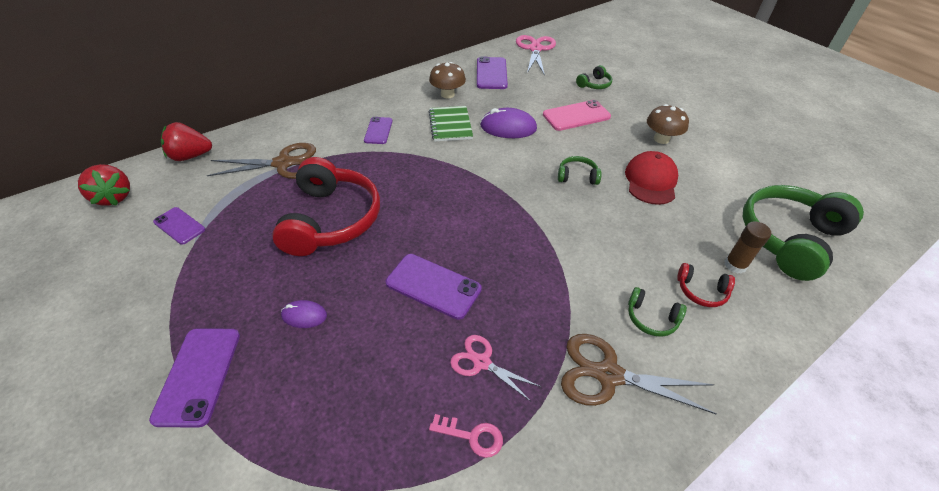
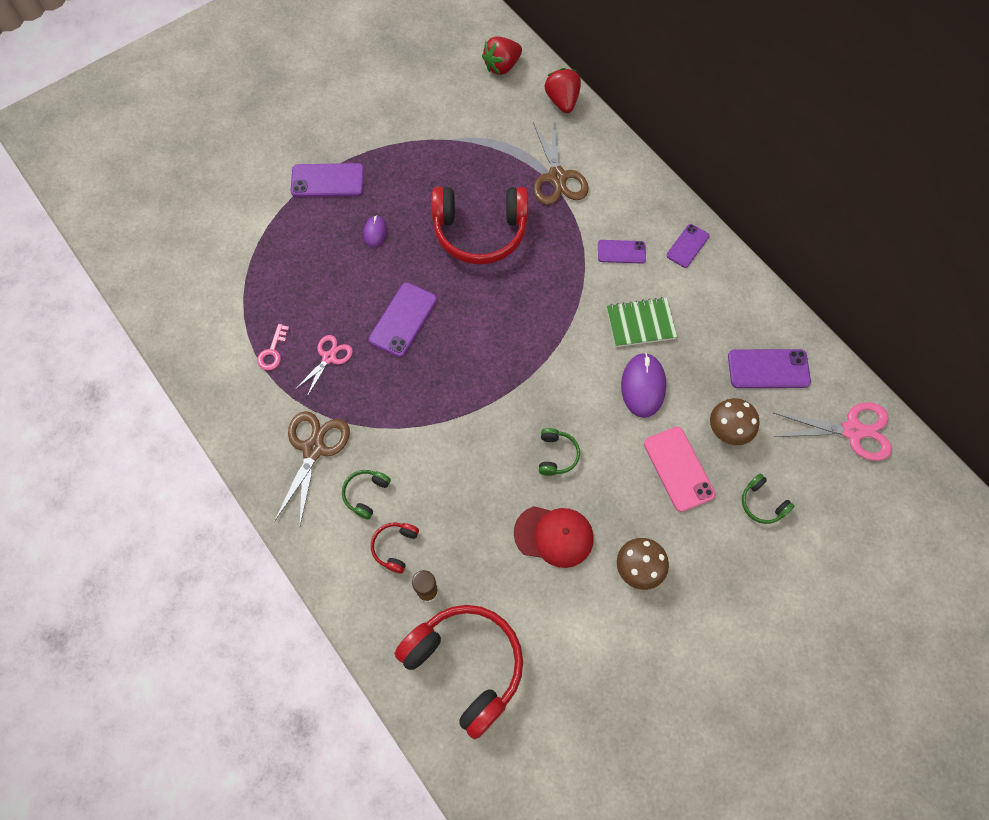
camera: 90 degrees right, 20 degrees up
purple phone [153,207,205,245] -> purple phone moved to [666,224,709,268]
brown mushroom [429,62,466,98] -> brown mushroom moved to [710,398,760,445]
green headphones [743,185,864,281] -> red headphones [395,605,523,739]

